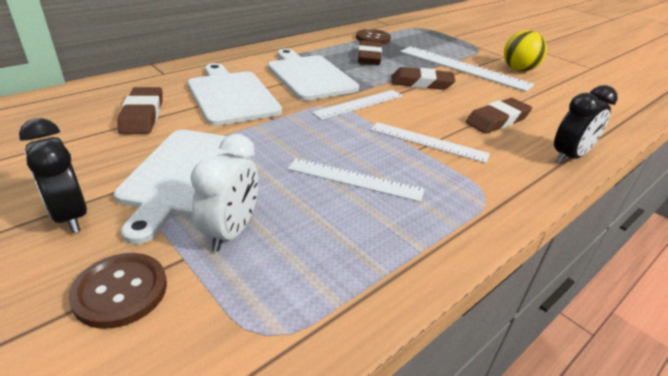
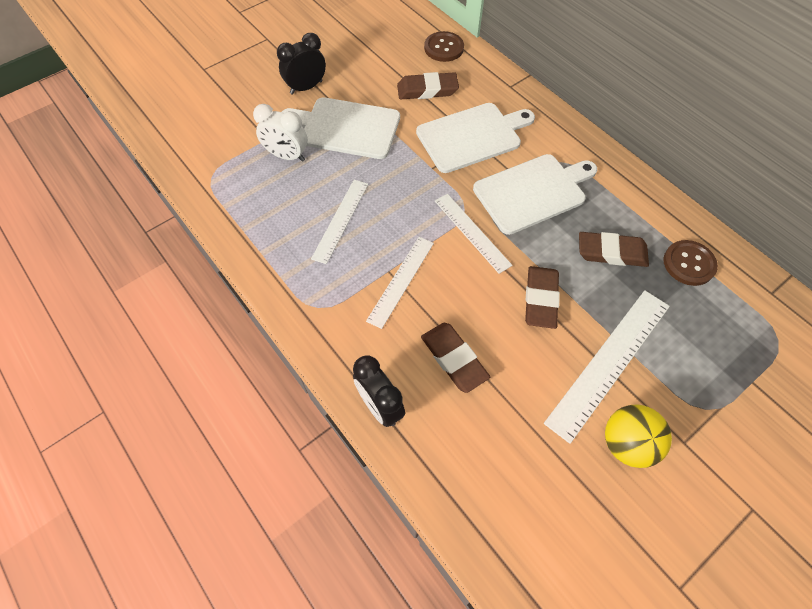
camera: 95 degrees right, 25 degrees up
brown button [68,253,167,329] -> brown button moved to [424,31,464,62]

